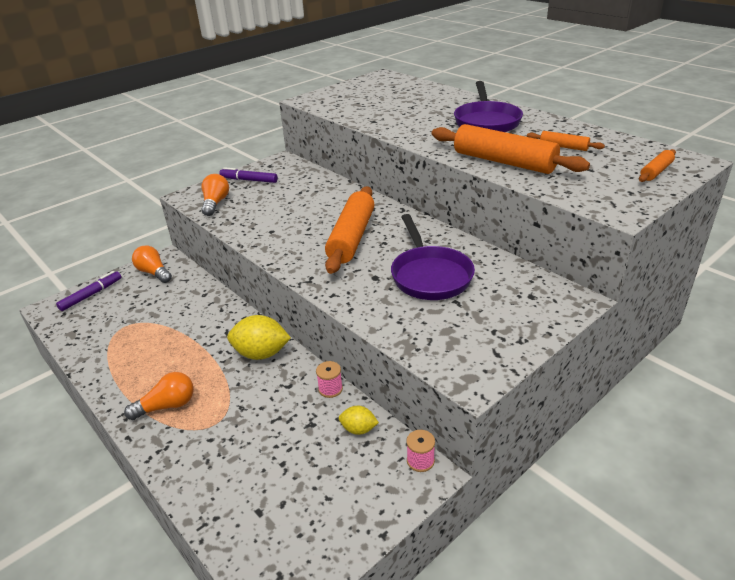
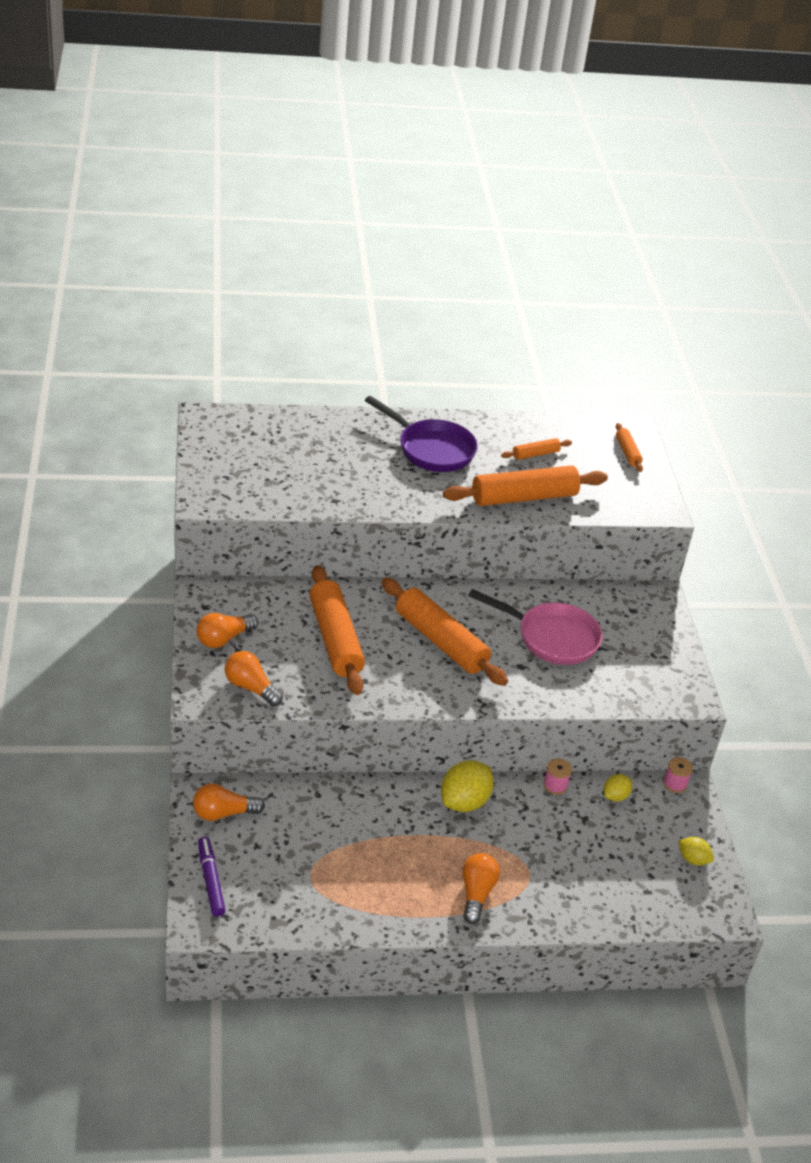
camera: 60 degrees left, 5 degrees up
purple marker [219,167,278,183] -> orange light bulb [196,613,258,648]
purple pan [391,214,475,300] -> pink pan [468,589,602,665]
none -> orange rolling pin [309,565,365,695]
none -> yellow lemon [678,837,714,865]

